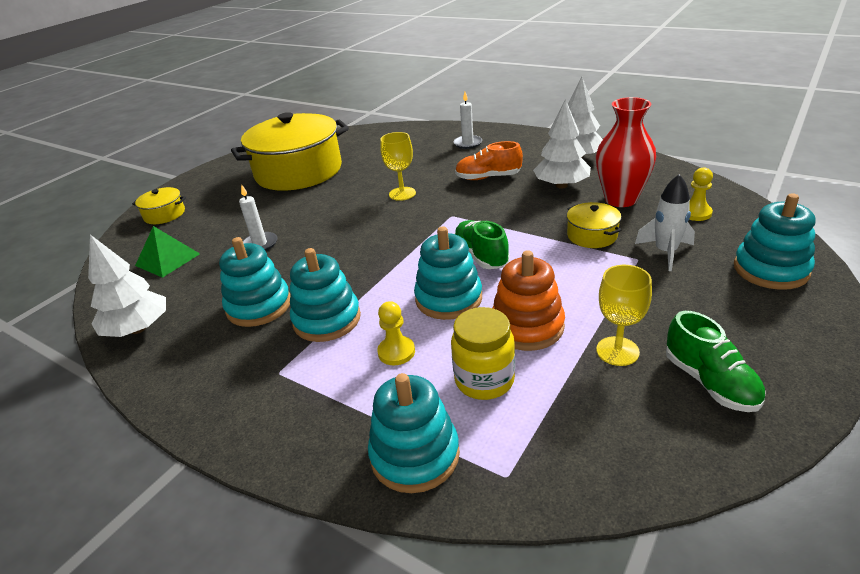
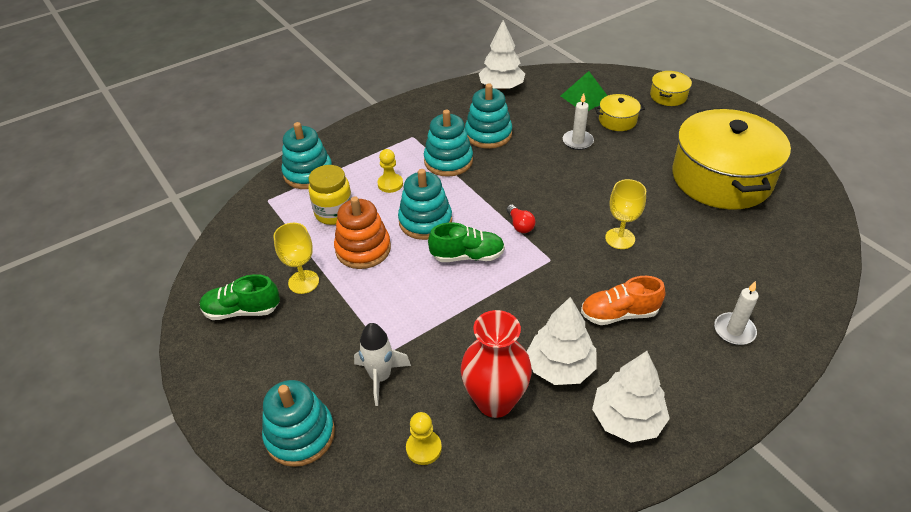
camera: 110 degrees right, 10 degrees up
orange shoe [455,141,523,180] -> orange shoe turned 120 degrees counterclockwise [581,276,666,325]
yellow pot [567,202,621,248] -> yellow pot moved to [595,94,645,131]
none -> red light bulb [507,204,536,233]

